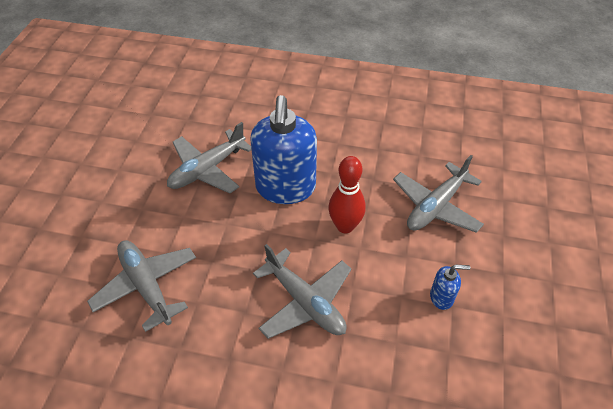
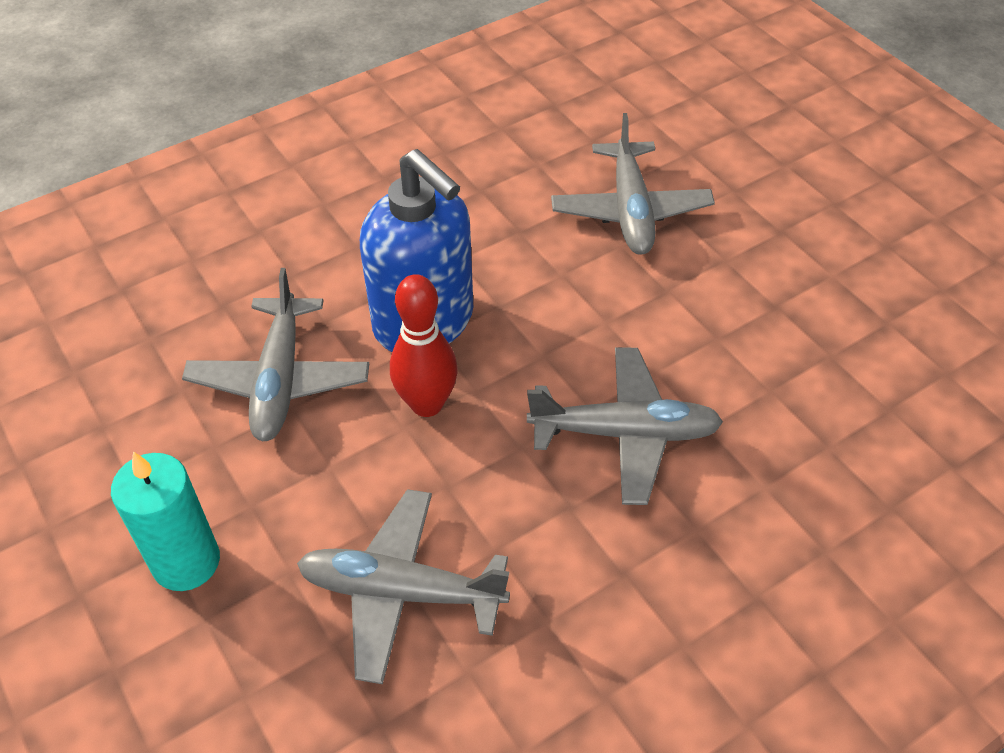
camera: 45 degrees left, 0 degrees up
red bowling pin [328,156,366,233] -> red bowling pin moved to [390,274,458,417]
blue soap dispenser [430,264,471,310] -> none
none -> turquoise candle [111,451,220,591]

